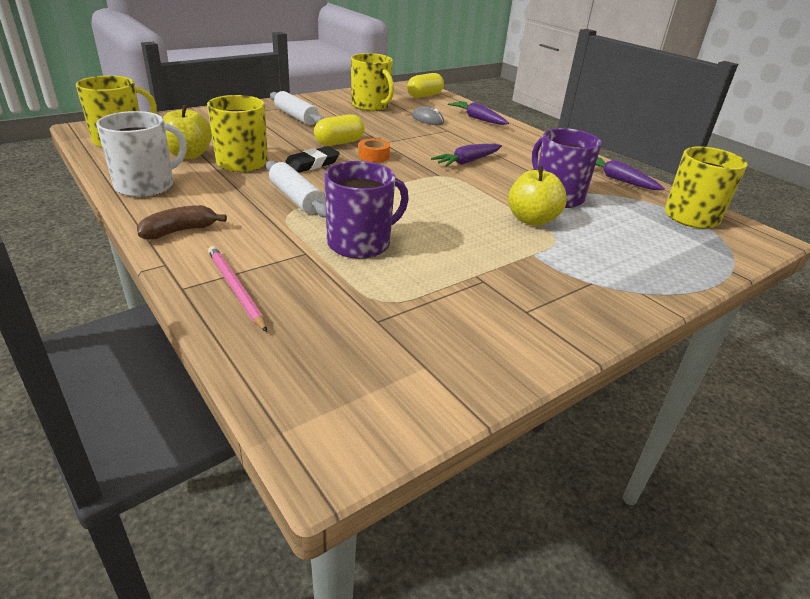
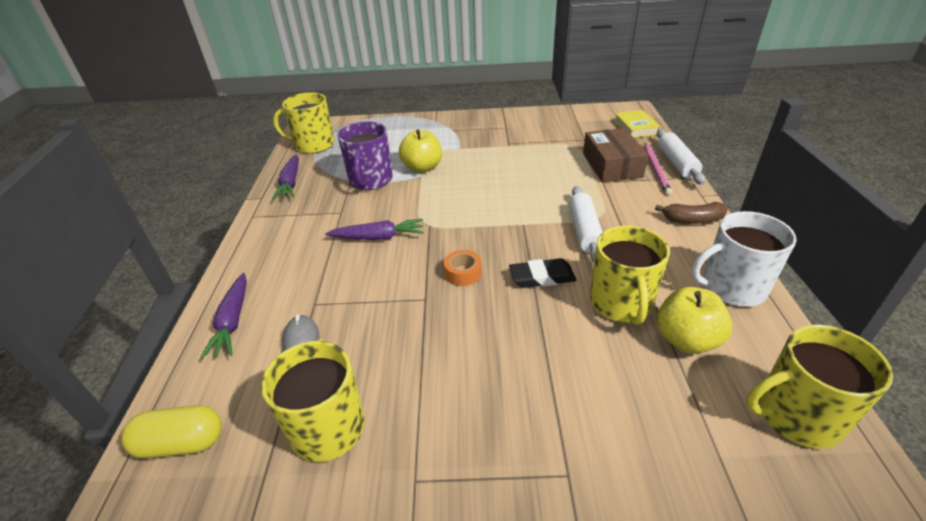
camera: 140 degrees left, 5 degrees up
white rolling pin [270,91,324,125] -> white rolling pin moved to [657,129,705,185]
yellow capsule [314,114,365,146] -> none
purple mug [324,161,409,259] -> none
none -> brown box [583,128,648,182]
none -> yellow book [614,110,660,138]

